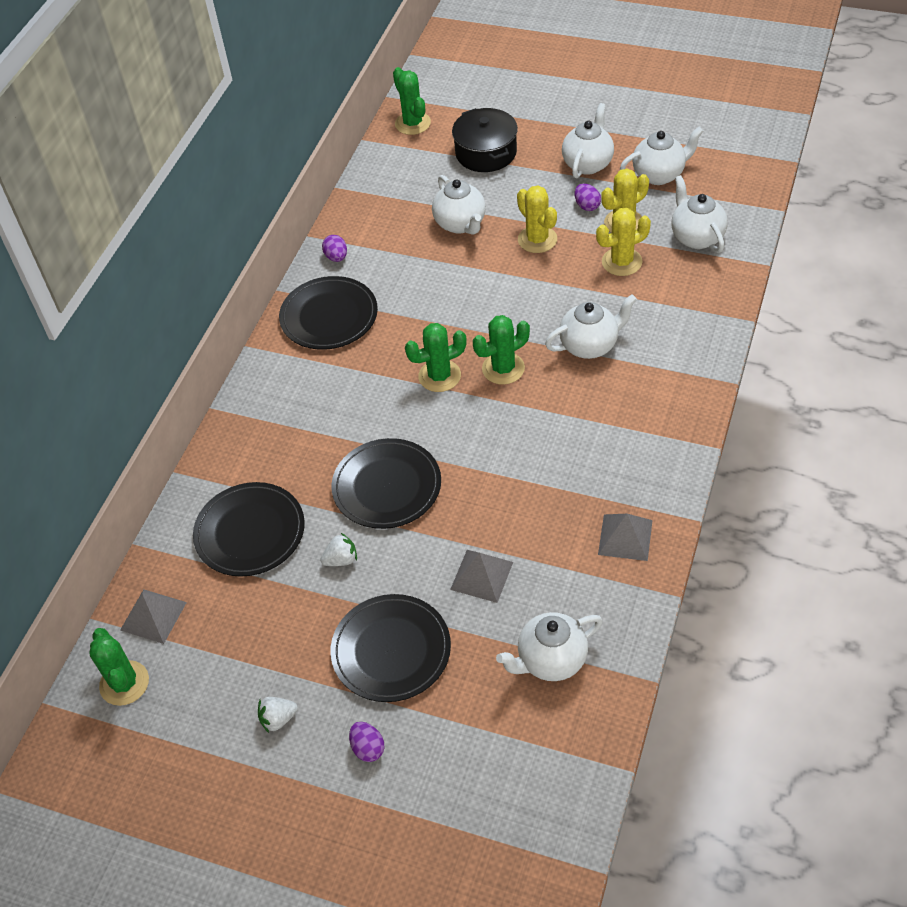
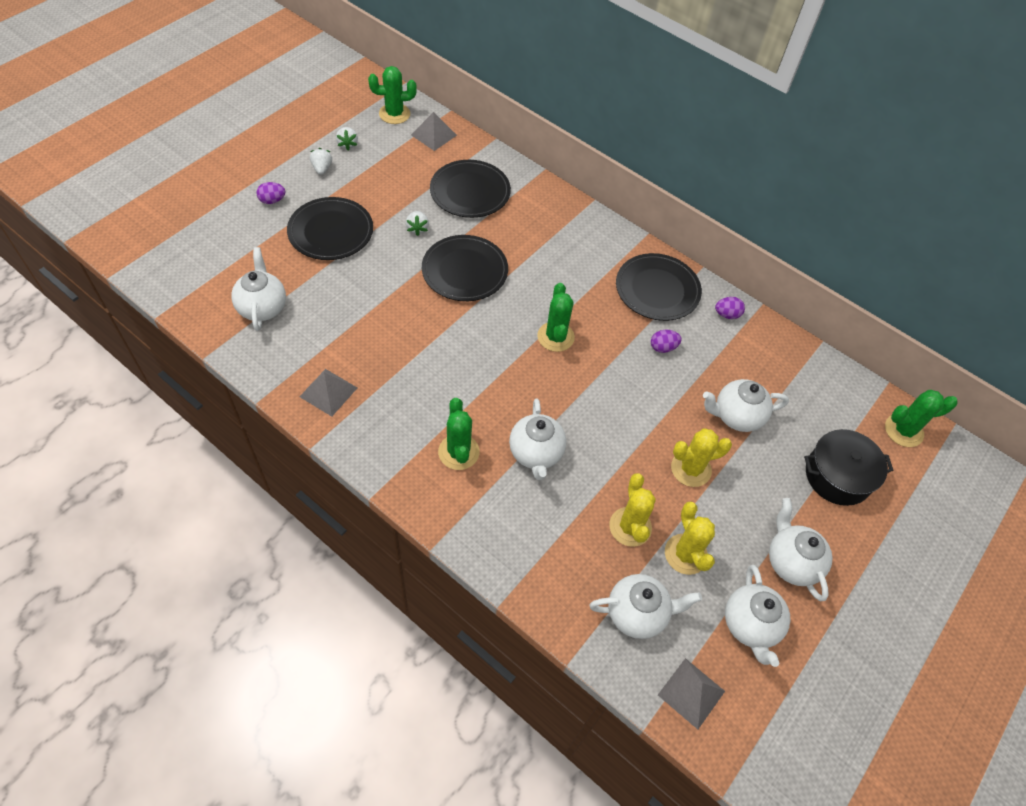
camera: 100 degrees right, 5 degrees up
grey pyramid [450,550,513,603] -> grey pyramid moved to [658,658,725,729]
green cactus [473,315,530,385] -> green cactus moved to [438,398,480,470]
white teapot [562,103,614,178] -> white teapot turned 150 degrees counterclockwise [769,498,833,601]
purple egg [574,183,601,211] -> purple egg moved to [651,330,682,353]
none -> white strawberry [336,127,358,150]

